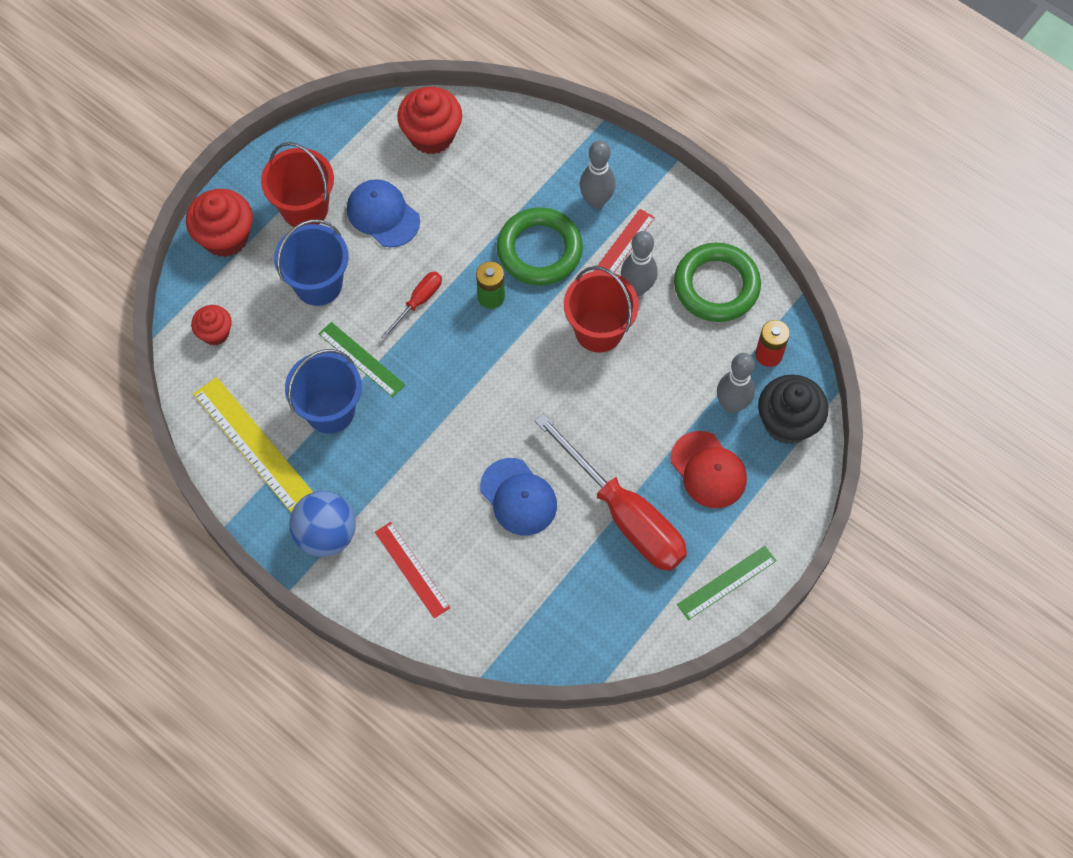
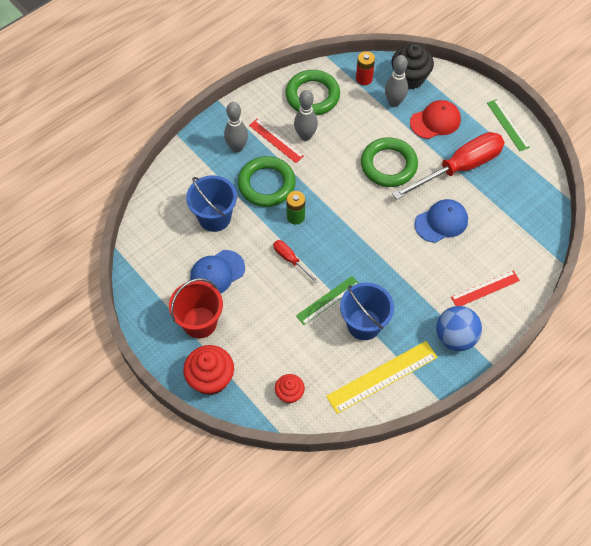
camera: 80 degrees left, 5 degrees down
blue bucket [274,219,349,306] -> blue bucket moved to [186,175,237,232]
red cupcake [397,87,462,154] -> none
red bucket [564,266,639,353] -> none
none -> green ring [361,138,418,187]

